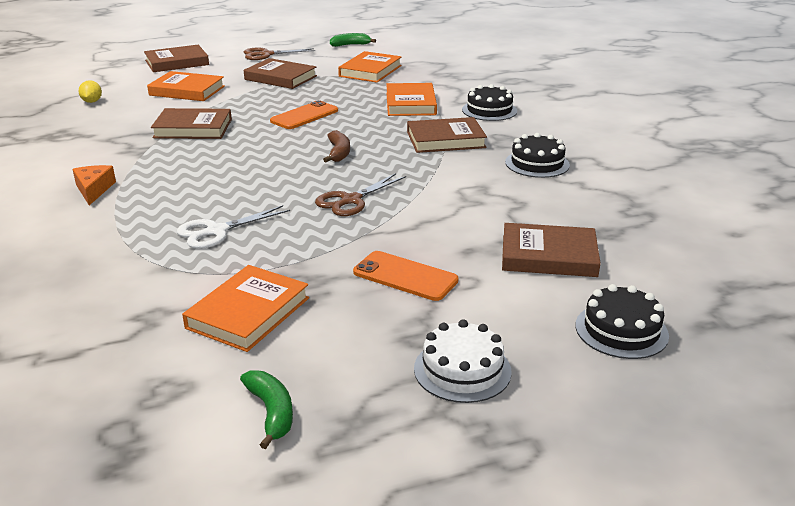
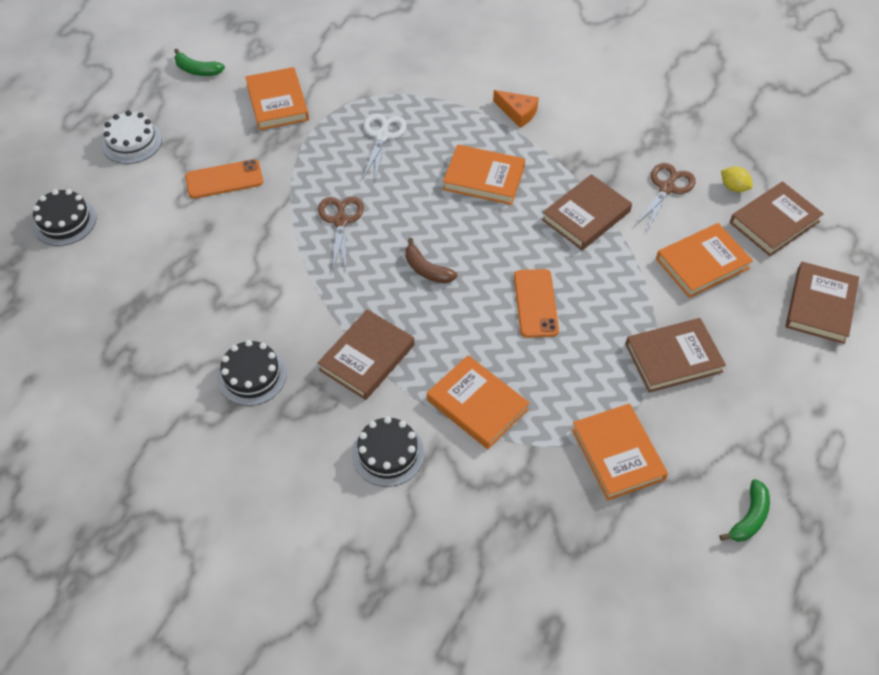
camera: 135 degrees right, 25 degrees up
brown scissors [244,48,315,60] -> brown scissors moved to [634,163,695,233]
brown book [502,223,601,277] -> brown book moved to [730,181,824,256]
none -> orange book [443,144,525,205]

